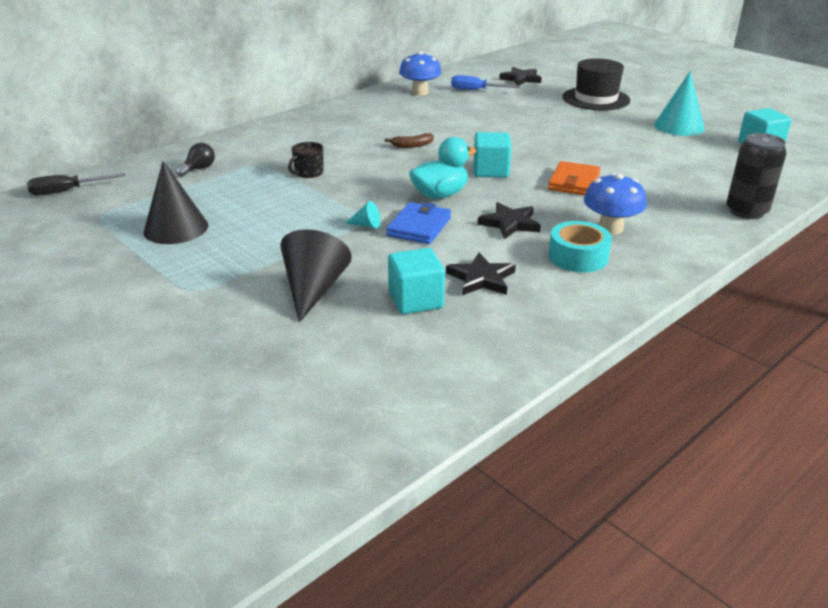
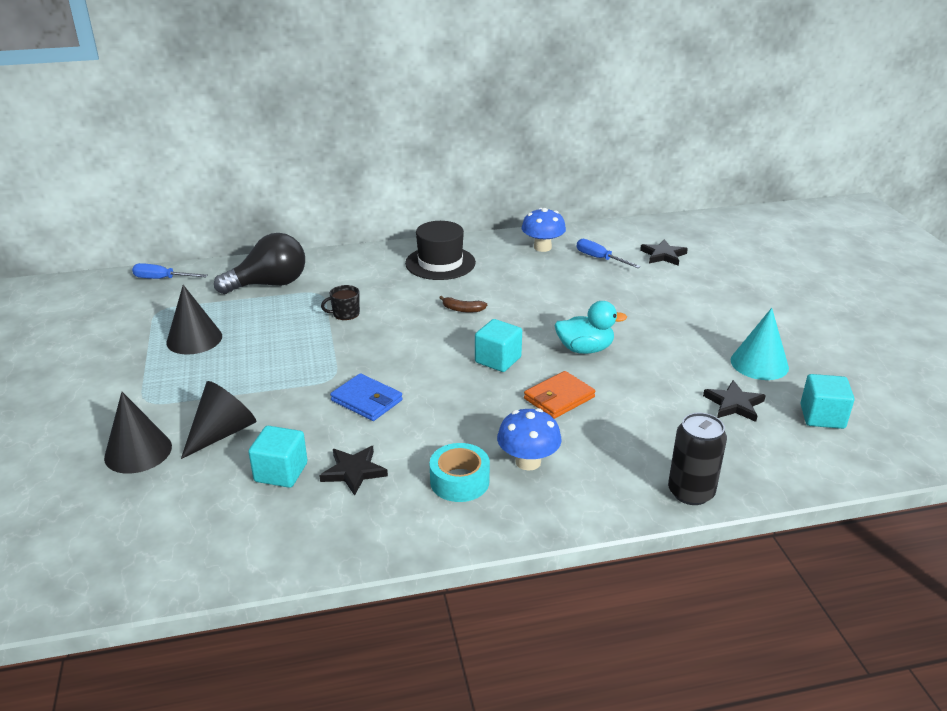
camera: 30 degrees right, 0 degrees up
black screwdriver [27,173,125,195] -> blue screwdriver [132,263,208,279]
black light bulb [176,143,215,177] -> black light bulb [214,233,305,294], size x2.28
turquoise cone [346,201,381,229] -> none
blue wallet [386,202,451,244] -> blue wallet turned 75 degrees clockwise [330,373,403,421]
turquoise duck [409,137,476,199] -> turquoise duck moved to [554,301,627,354]
black star [478,202,541,239] -> black star moved to [703,380,766,422]
black hat [563,58,630,111] -> black hat moved to [405,221,476,280]
none -> black cone [104,392,172,474]

